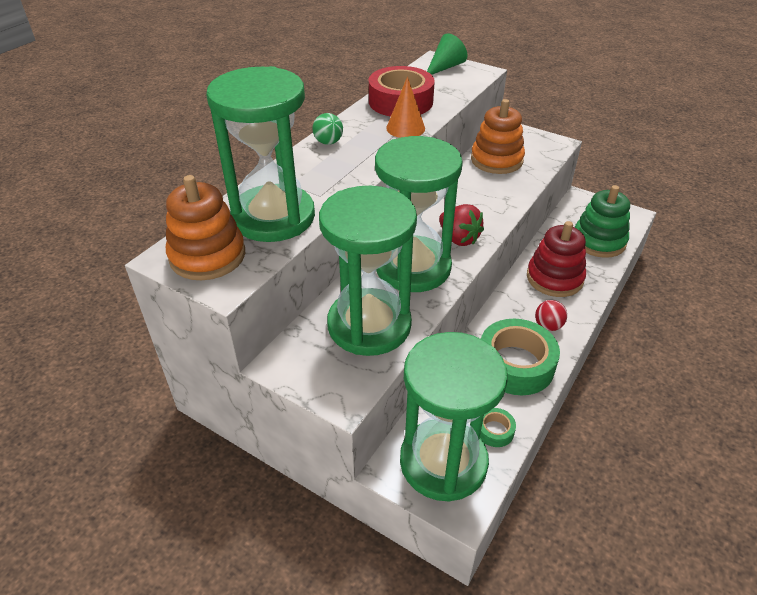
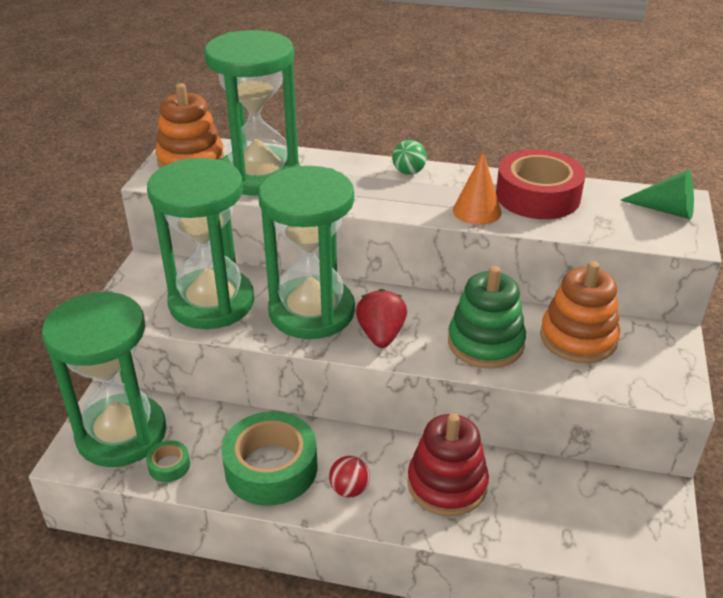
camera: 70 degrees right, 5 degrees down
red strawberry [439,204,484,246] -> red strawberry turned 150 degrees clockwise [356,289,407,348]
green stacking toy [575,185,630,258] -> green stacking toy moved to [448,266,526,369]

